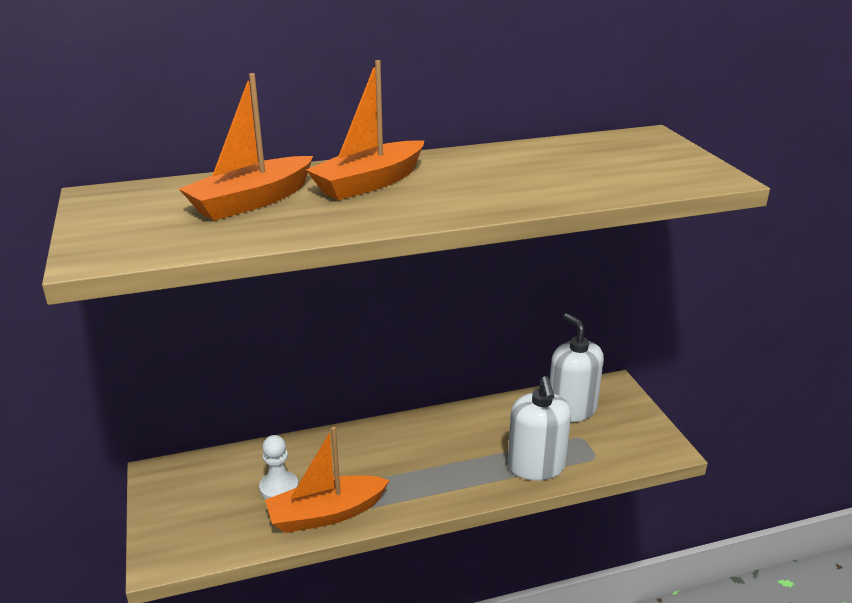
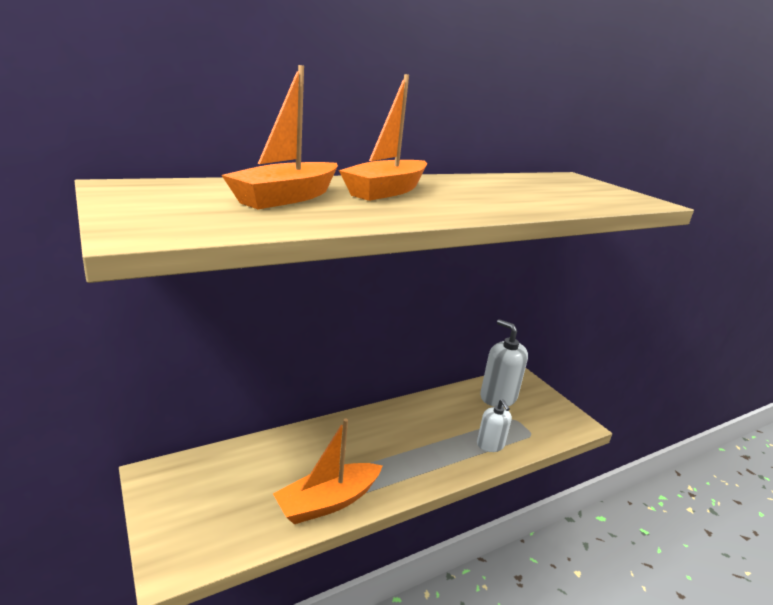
camera: 15 degrees left, 5 degrees down
white pawn [259,435,298,499] -> none
white soap dispenser [508,376,571,481] -> white soap dispenser [477,399,512,452], size x0.61

